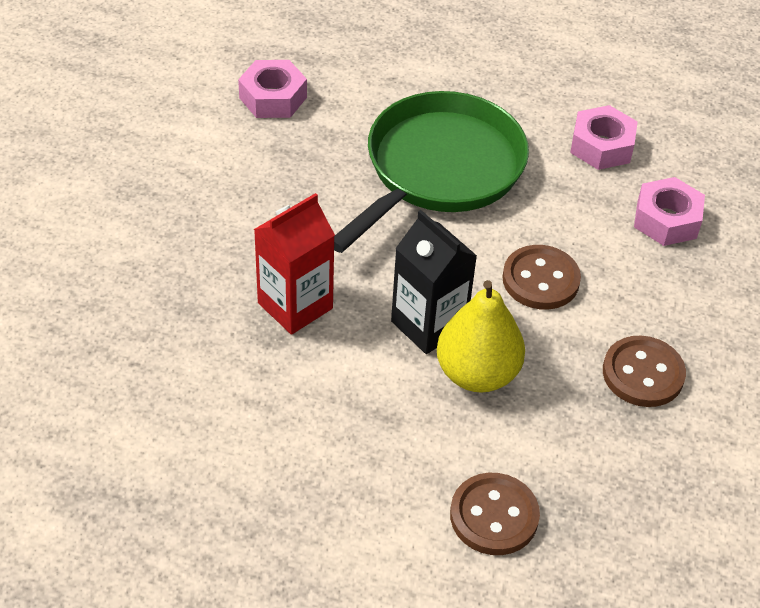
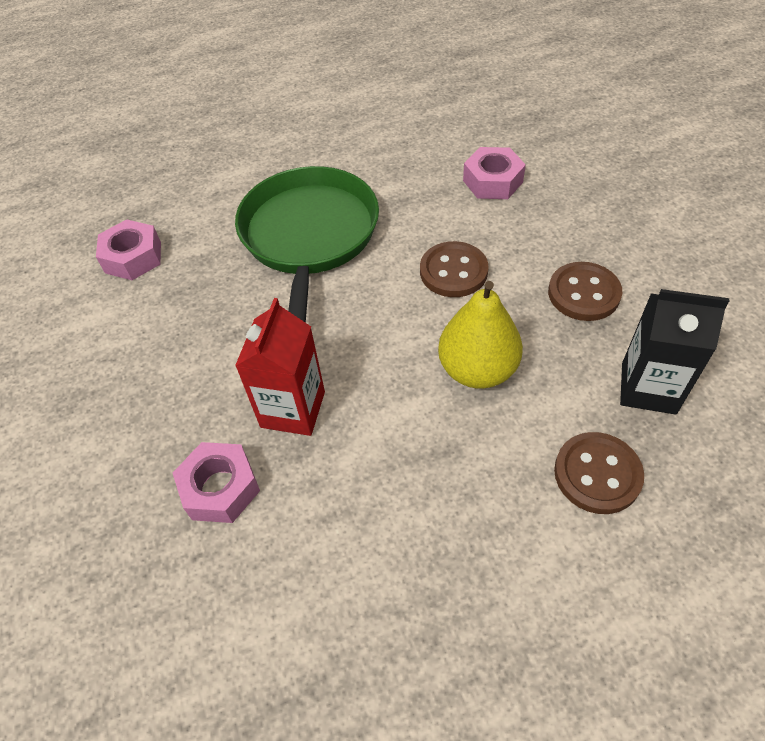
camera: 30 degrees left, 5 degrees up
black carton [391,210,477,354] -> black carton moved to [620,289,729,415]
pink nut [570,105,638,170] -> pink nut moved to [173,442,260,523]

